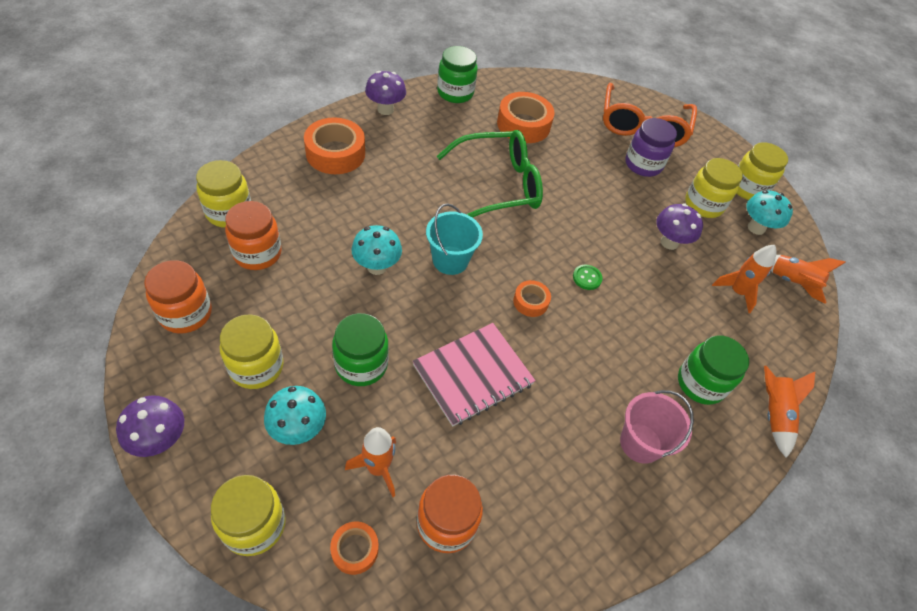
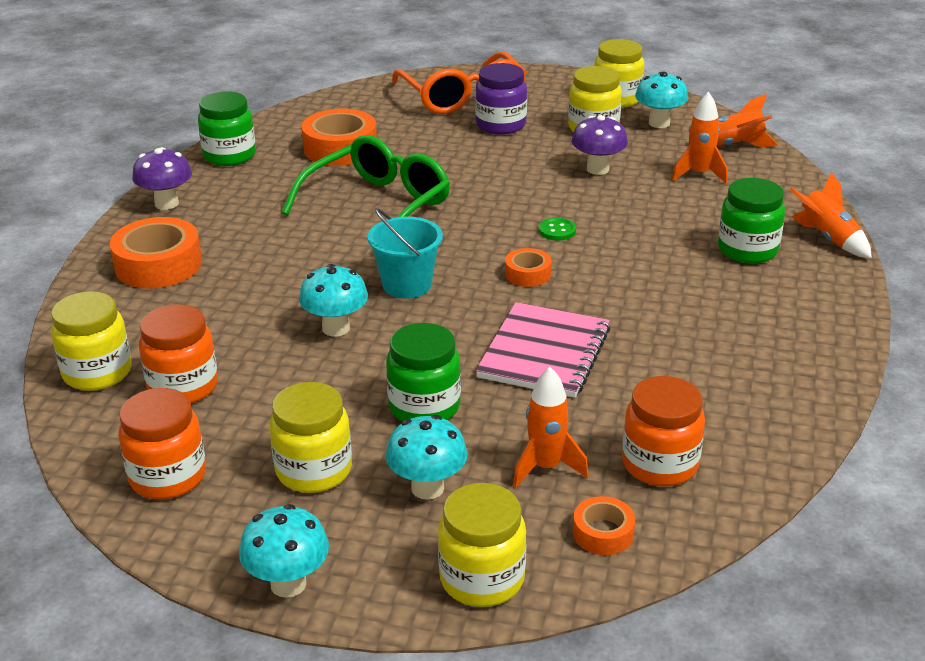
camera: 30 degrees left, 20 degrees down
purple mushroom [116,395,184,457] -> turquoise mushroom [239,504,329,598]
pink bucket [620,390,694,464] -> none

